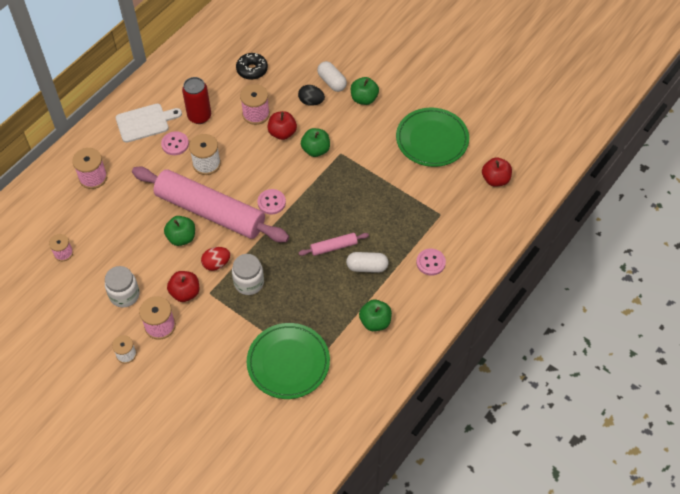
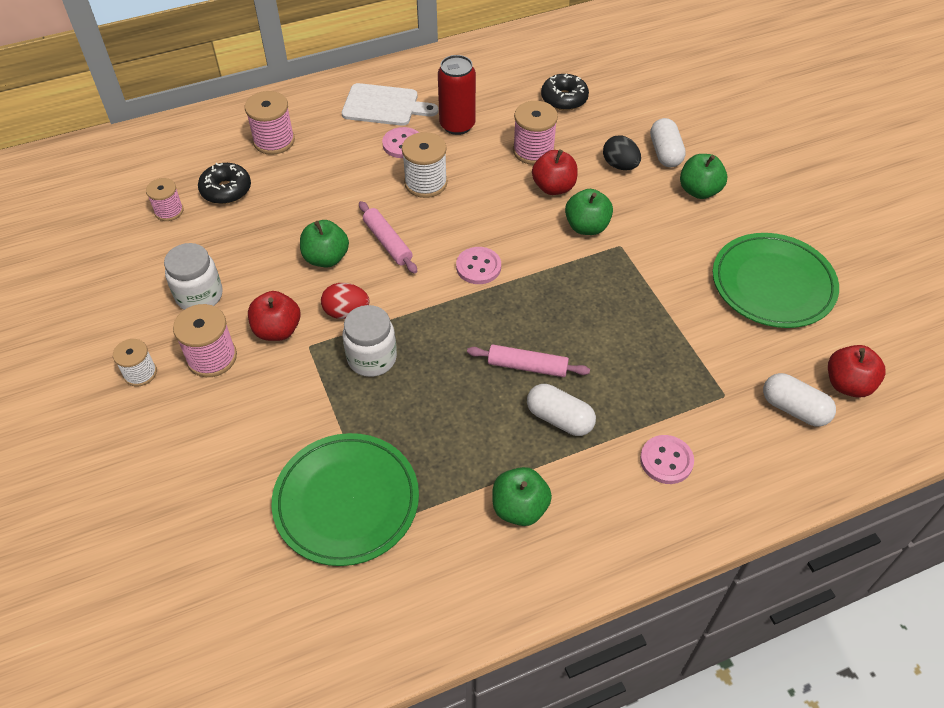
camera: 30 degrees right, 5 degrees down
pink rolling pin [132,167,289,242] -> pink rolling pin [359,201,417,274], size x0.40
none -> black donut [198,163,251,204]
none -> white capsule [763,373,836,427]

